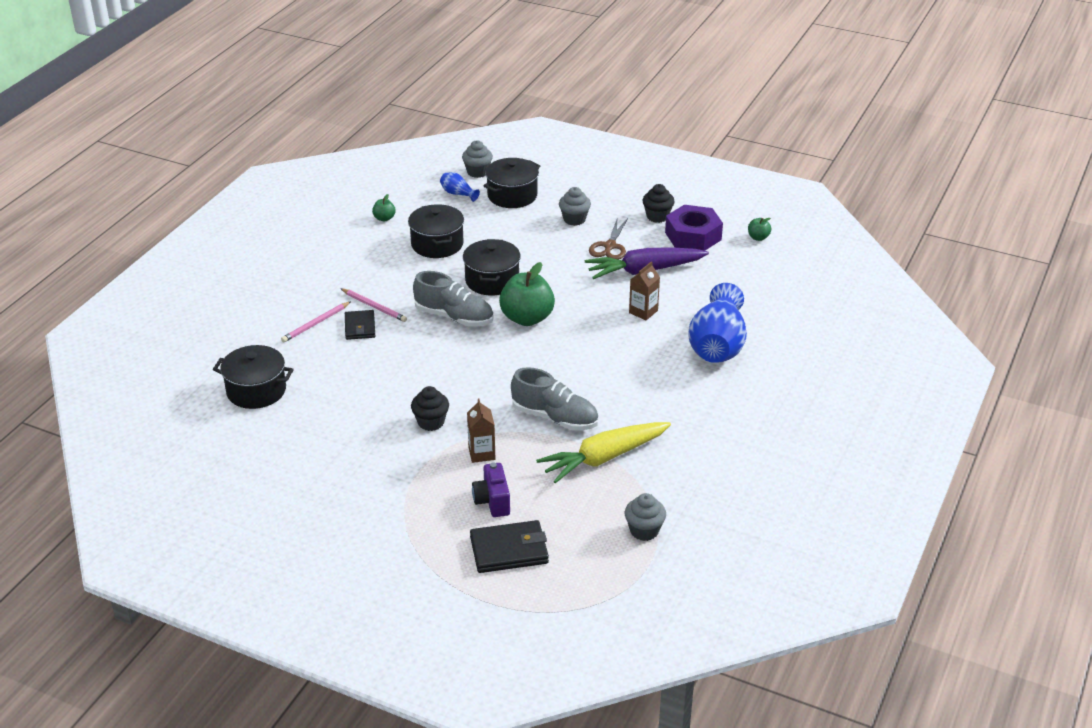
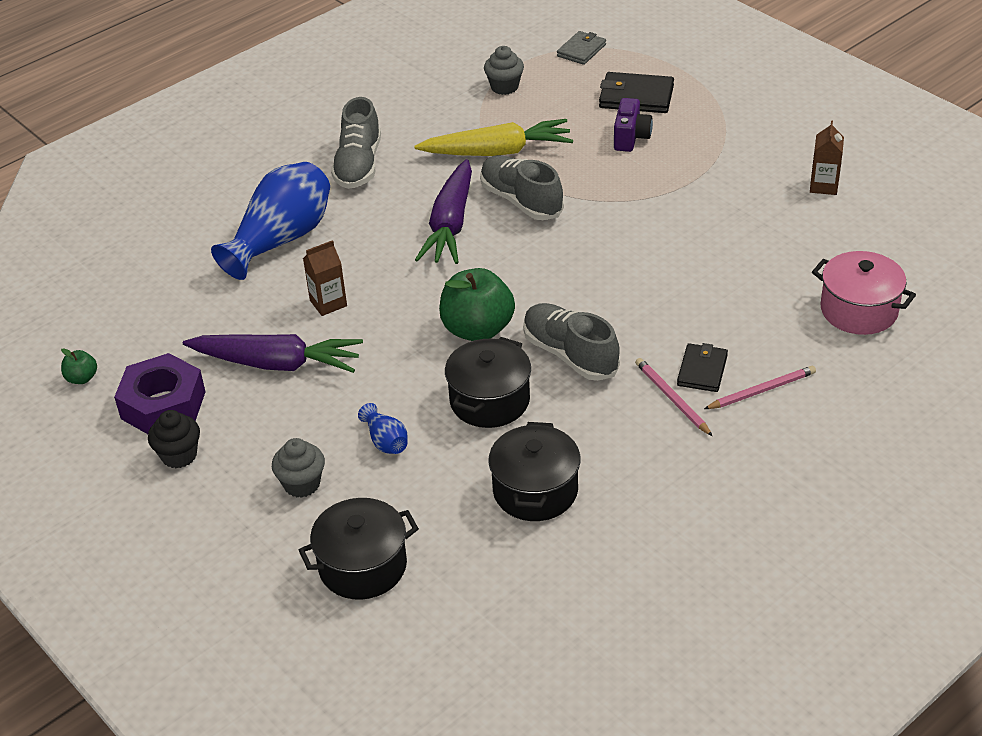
camera: 155 degrees left, 5 degrees up
black pot [213,345,294,409] -> pink pot [812,251,916,335]
green apple [372,194,396,221] -> none
black cupcake [411,386,449,431] -> none
blue vase [440,172,480,202] -> blue vase moved to [358,403,408,454]
grey cupcake [462,140,493,178] -> none
brown carton [467,398,495,463] -> brown carton moved to [810,120,844,195]
brown scissors [589,217,628,260] -> none
none -> grey shoe [331,97,381,189]
none -> purple carrot [415,159,472,264]
none -> grey wallet [557,31,606,65]

